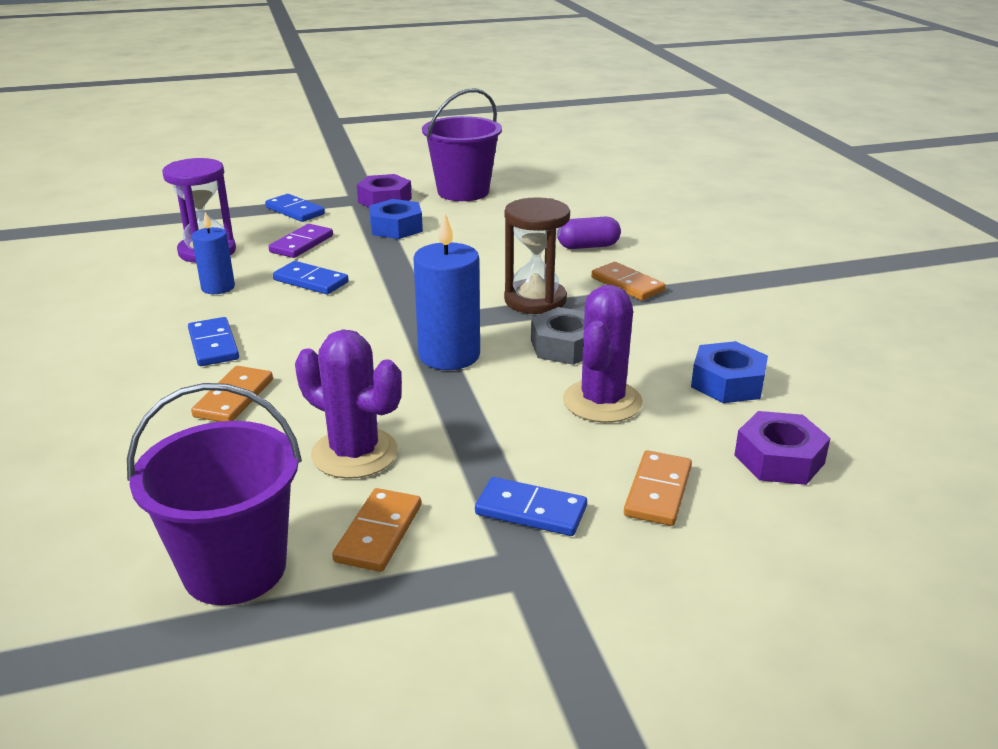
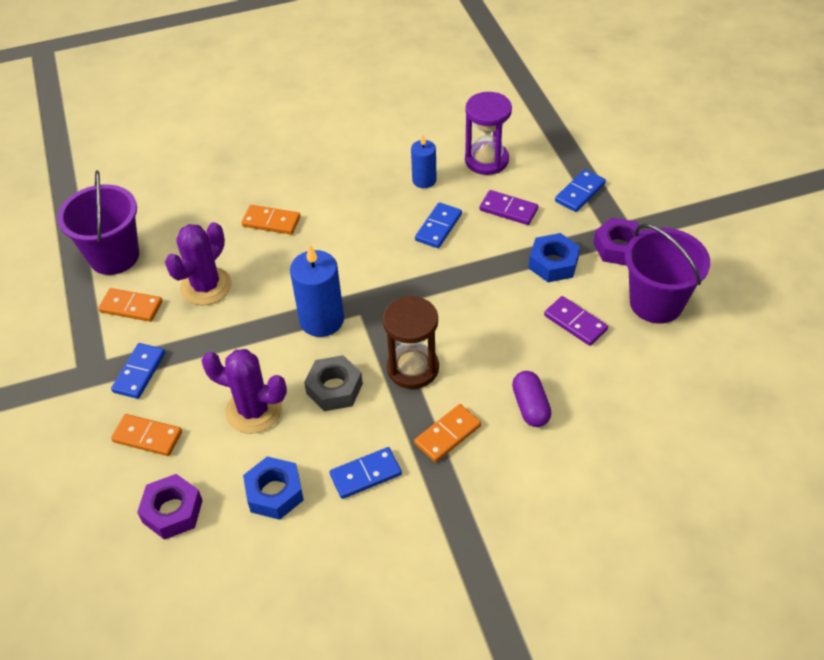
camera: 90 degrees right, 20 degrees up
blue domino [188,317,239,366] -> blue domino moved to [330,447,402,499]
none -> purple domino [544,296,608,346]

